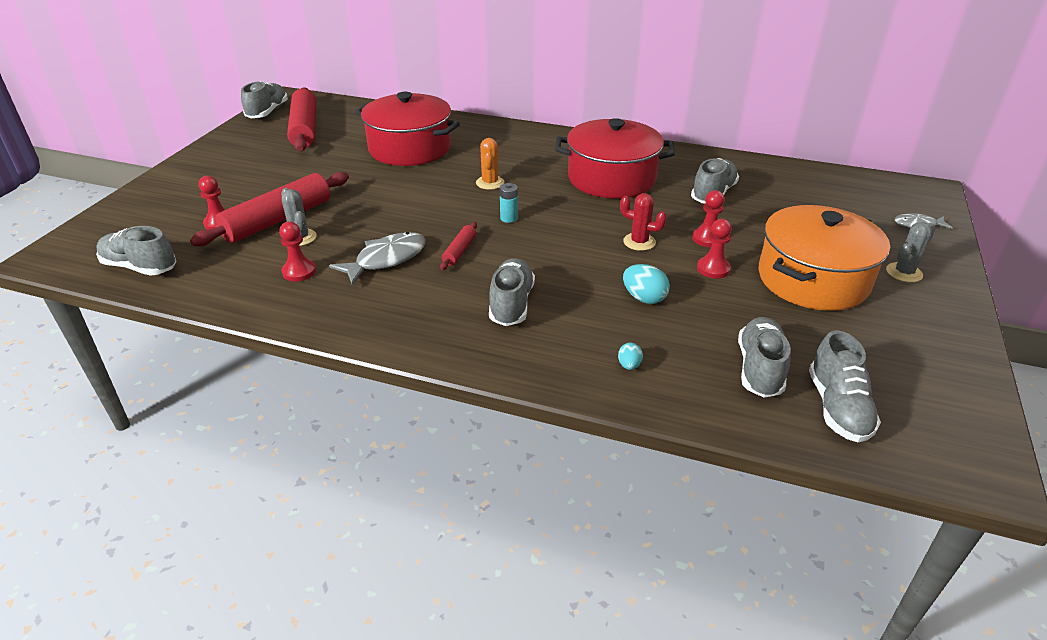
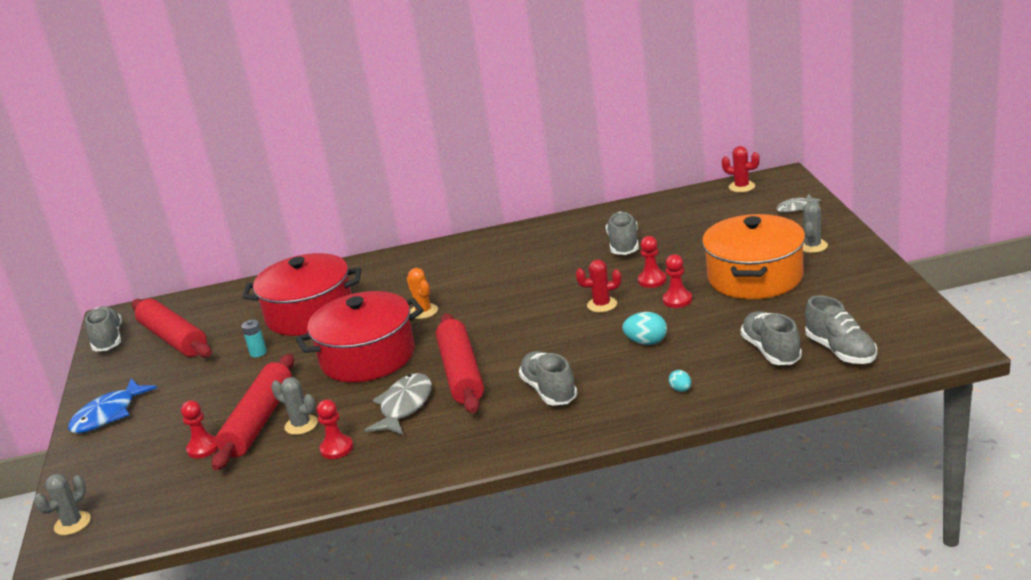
camera: 25 degrees left, 10 degrees down
grey shoe [96,226,176,276] -> none
red rolling pin [440,222,477,270] -> red rolling pin [436,313,484,414], size x2.15
turquoise battery [500,183,518,223] -> turquoise battery moved to [242,320,267,357]
red pot [555,118,675,198] -> red pot moved to [296,291,424,382]
none -> grey cactus [34,474,91,535]
none -> blue fish [68,378,157,433]
none -> red cactus [722,146,760,192]

